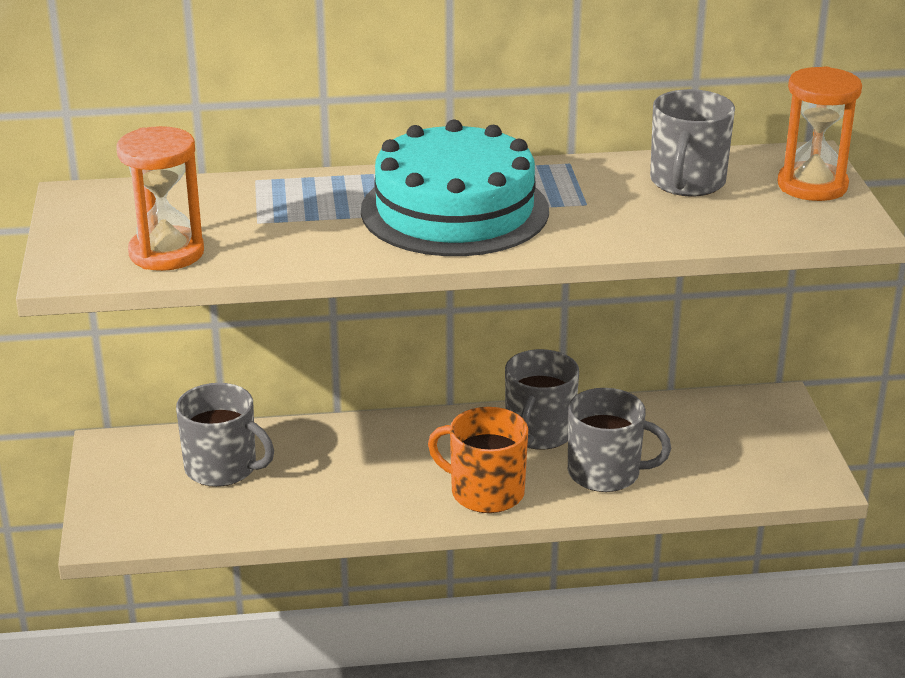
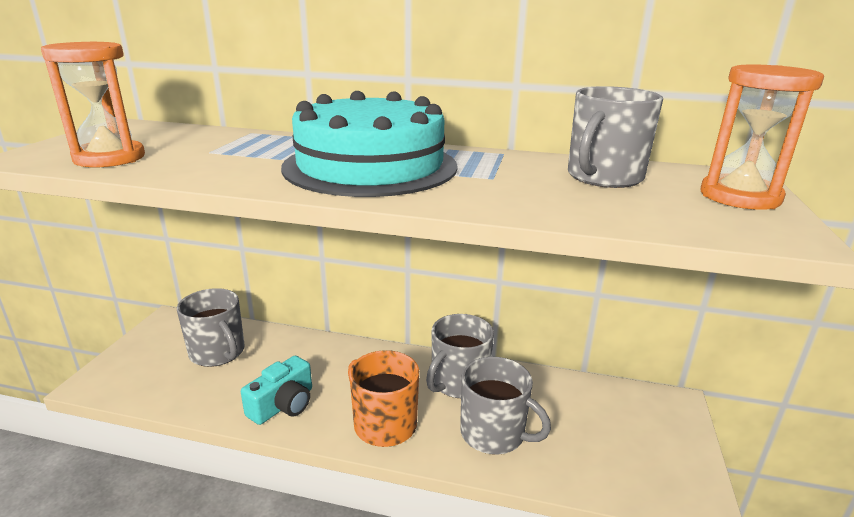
camera: 20 degrees right, 5 degrees down
none -> turquoise camera [241,356,312,425]

